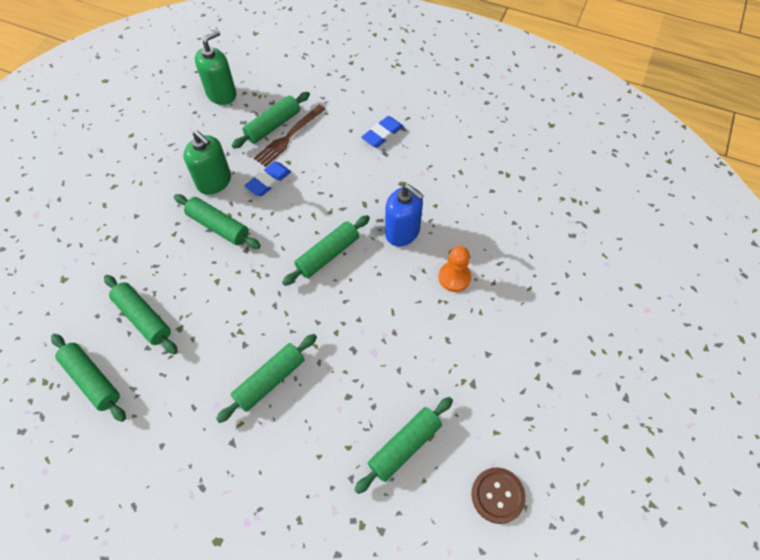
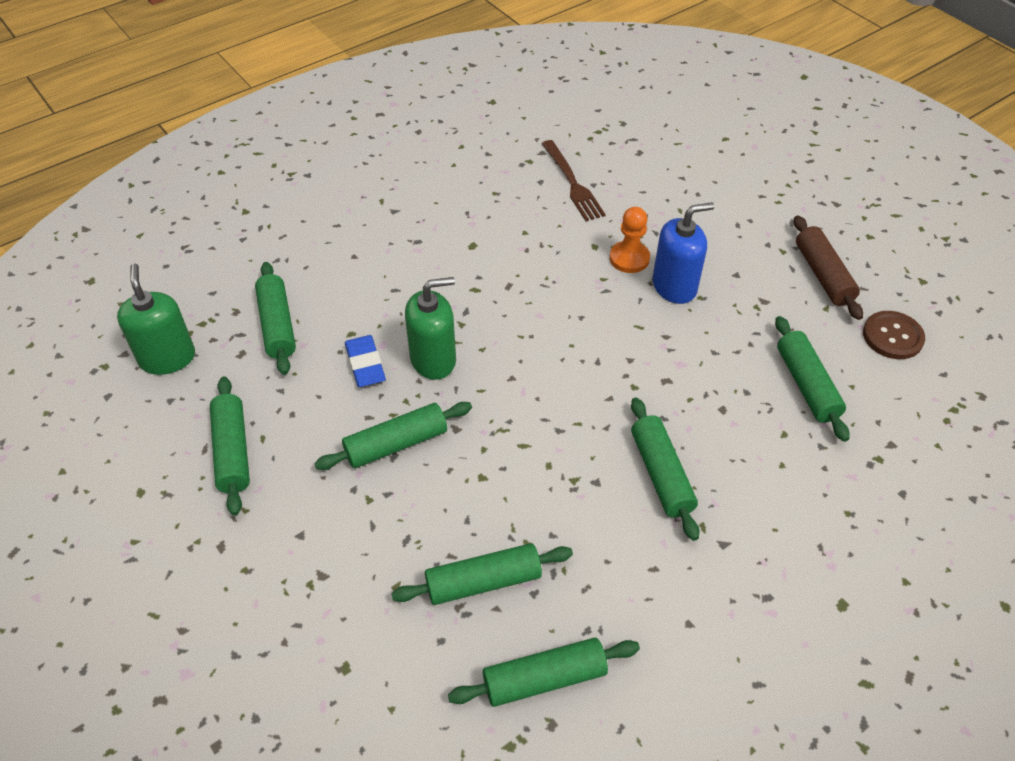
camera: 60 degrees left, 10 degrees down
green soap dispenser [184,131,231,195] -> green soap dispenser moved to [405,277,456,380]
brown fork [254,104,326,167] -> brown fork moved to [542,140,606,221]
green rolling pin [282,215,370,286] -> green rolling pin moved to [210,376,250,516]
blue eraser [361,116,404,148] -> none
blue soap dispenser [385,184,424,246] -> blue soap dispenser moved to [653,202,714,304]
none -> brown rolling pin [794,216,863,320]

